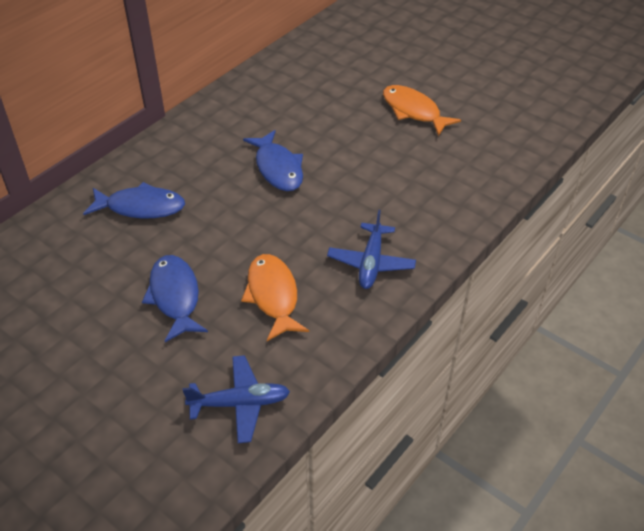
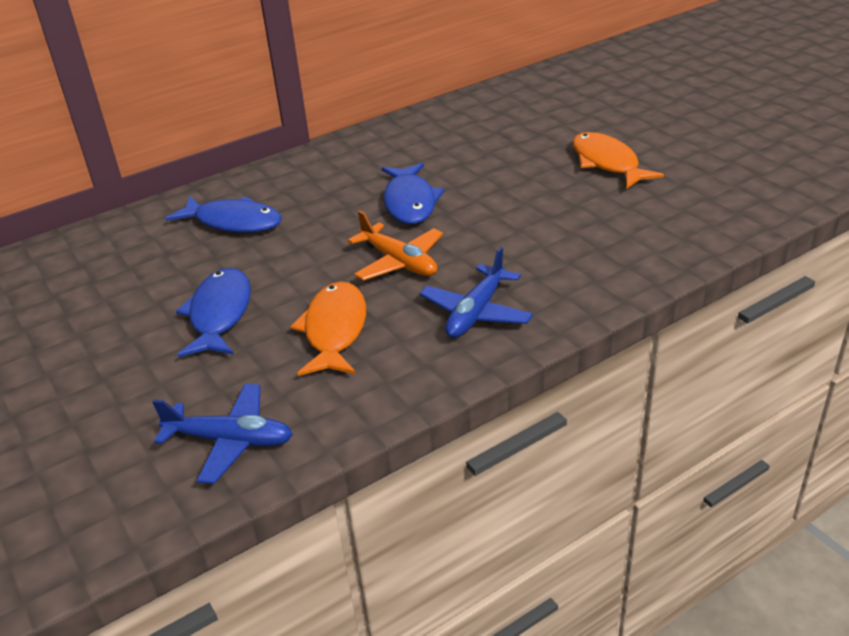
camera: 20 degrees right, 10 degrees down
none -> orange plane [348,210,443,281]

